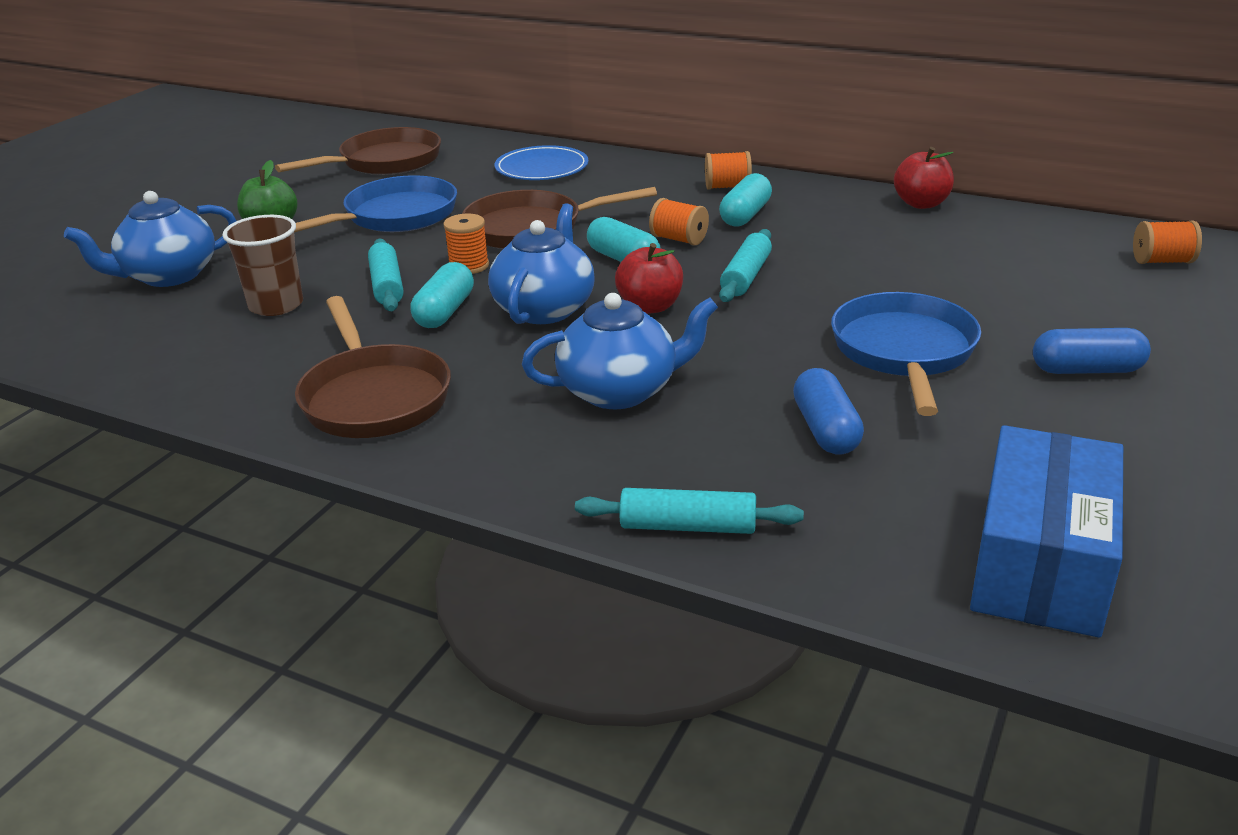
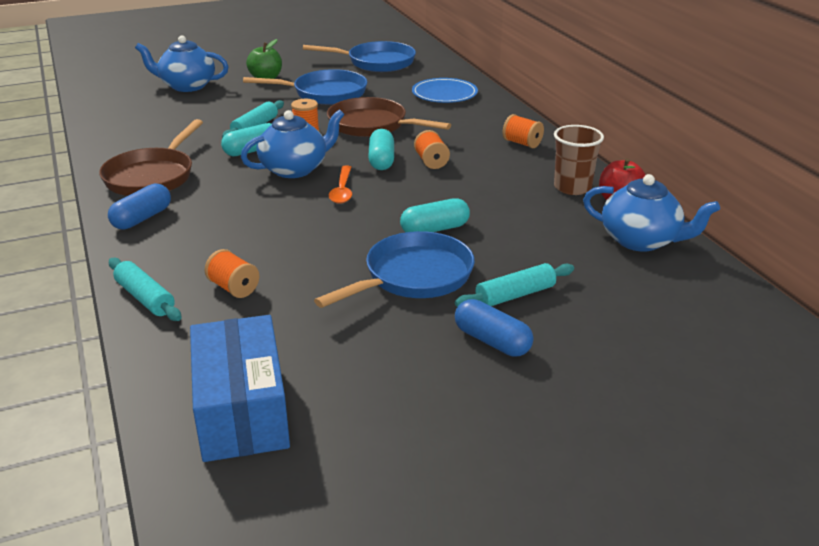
camera: 40 degrees right, 0 degrees up
brown cup [222,215,303,316] -> brown cup moved to [554,125,604,195]
brown pan [275,127,441,175] -> blue pan [303,41,416,72]
blue teapot [522,293,718,409] -> blue teapot moved to [583,174,720,252]
red apple [615,243,683,314] -> orange spoon [329,165,352,204]
turquoise capsule [719,173,772,226] -> turquoise capsule moved to [400,198,470,232]
turquoise rolling pin [719,229,772,302] -> turquoise rolling pin moved to [455,263,574,307]
blue capsule [793,368,864,455] -> blue capsule moved to [108,183,171,230]
blue box [970,425,1123,637] -> blue box turned 75 degrees counterclockwise [190,315,290,462]
orange spool [1133,220,1202,264] -> orange spool moved to [205,249,259,298]

